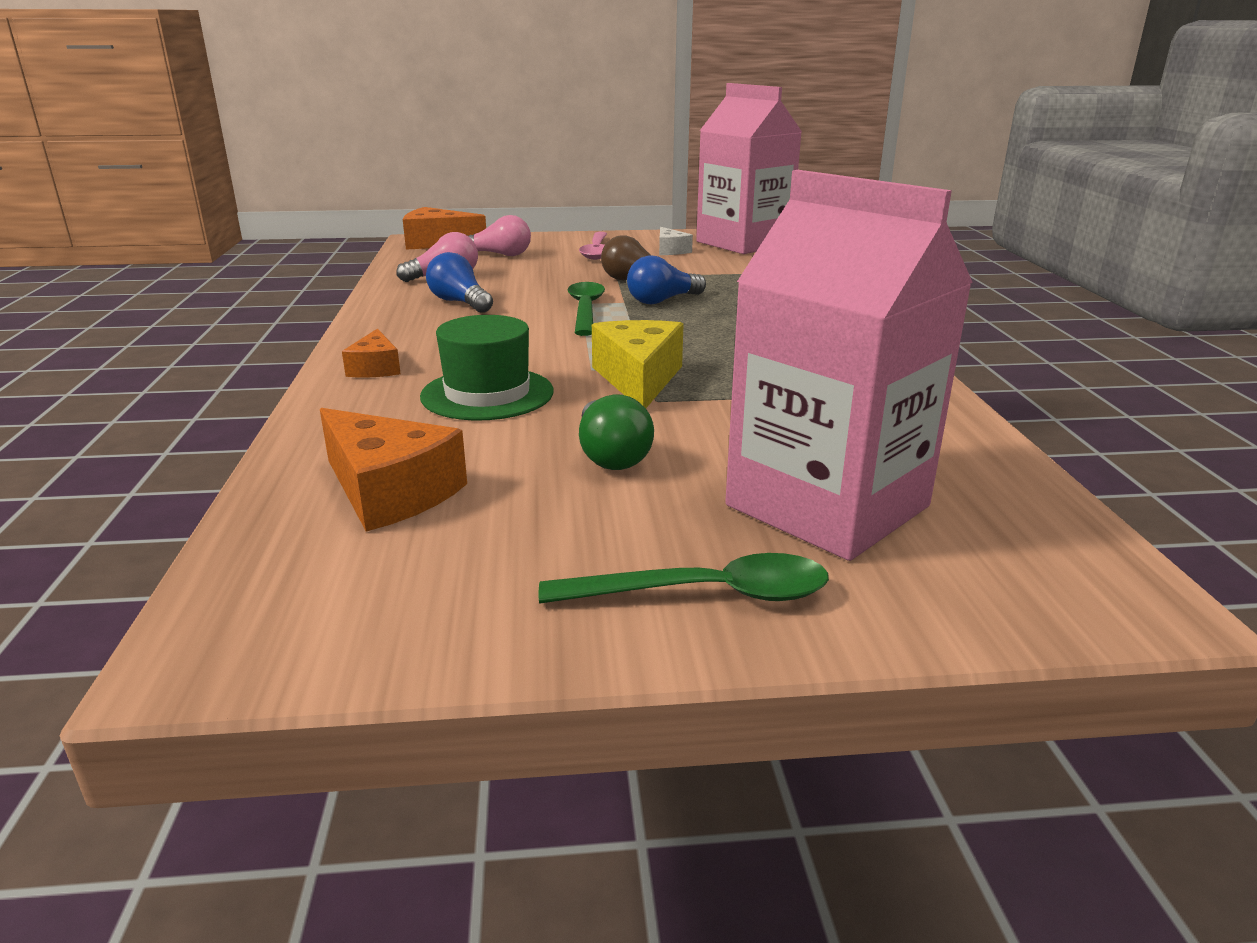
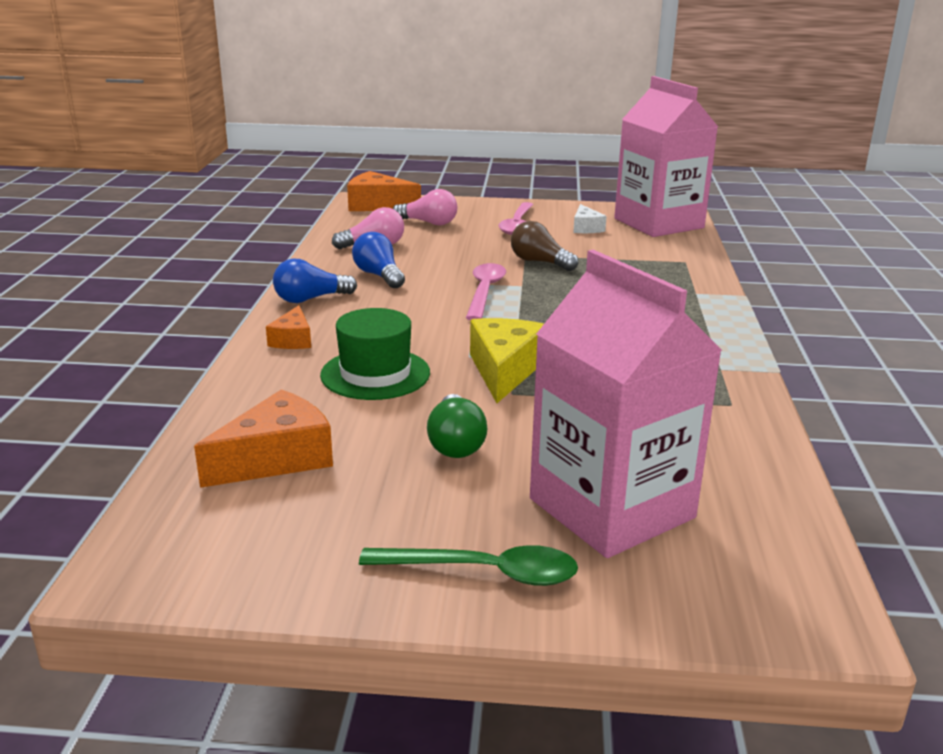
camera: 10 degrees right, 0 degrees up
orange cheese [320,408,467,531] -> orange cheese turned 90 degrees counterclockwise [194,389,333,488]
green spoon [567,282,605,336] -> pink spoon [466,263,506,320]
blue light bulb [627,255,706,304] -> blue light bulb moved to [273,259,357,303]

